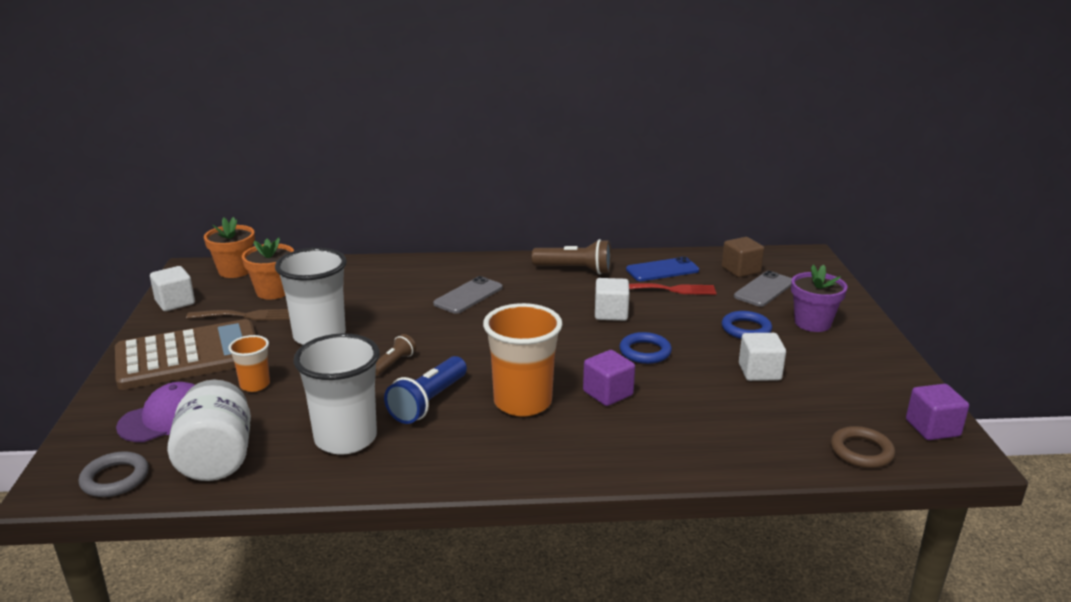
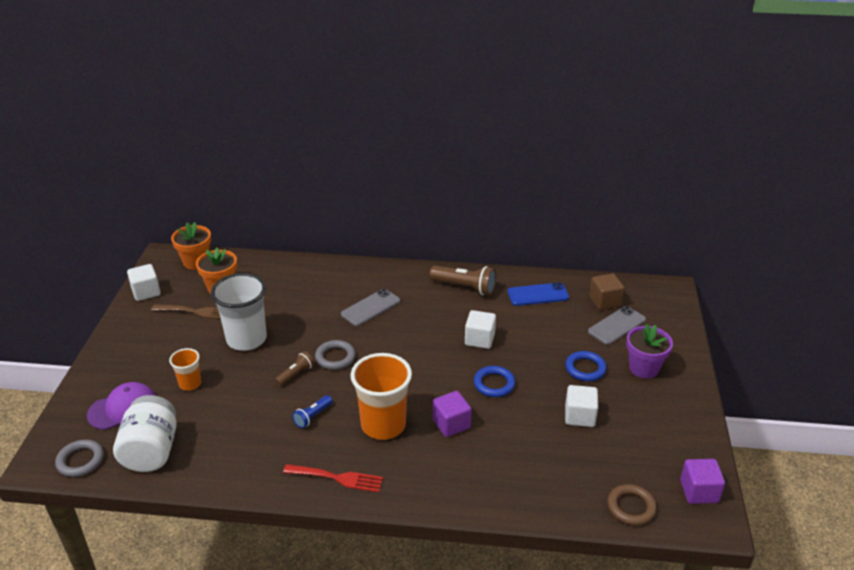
camera: 10 degrees right, 10 degrees up
brown calculator [115,319,256,390] -> none
white cup [293,333,380,455] -> none
blue flashlight [384,356,467,424] -> blue flashlight [292,395,332,428], size x0.57
red fork [629,283,716,295] -> red fork moved to [283,464,383,492]
none -> grey ring [315,340,355,370]

